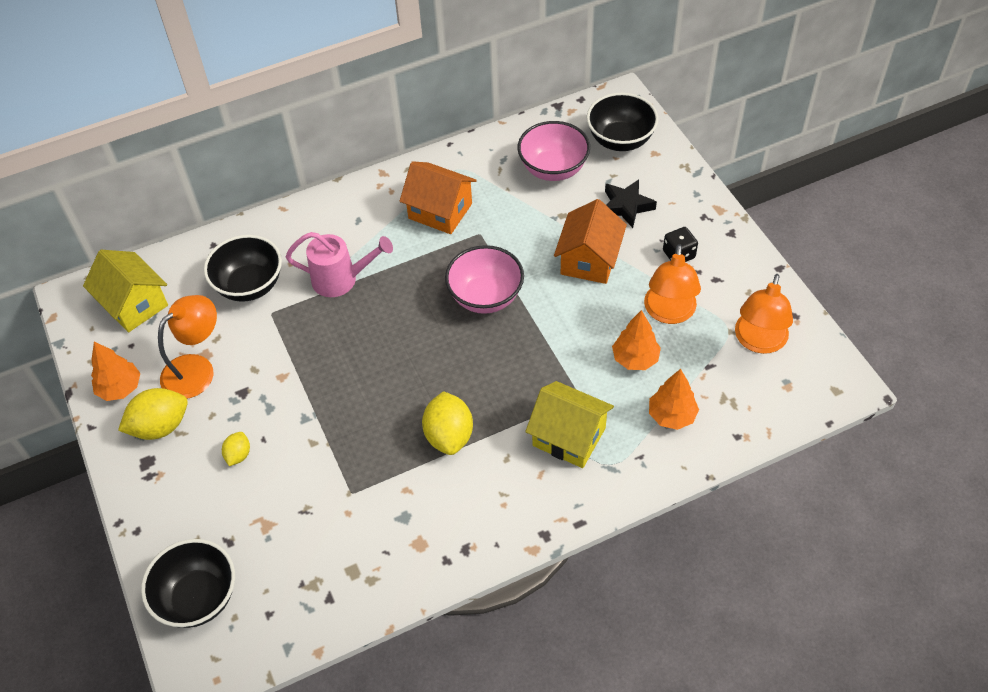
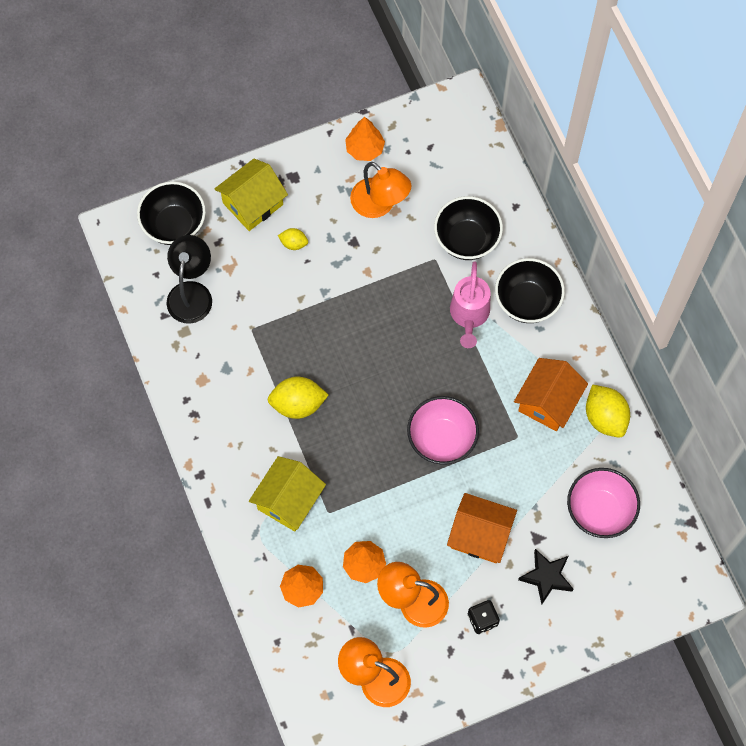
camera: 90 degrees right, 15 degrees up
yellow house [83,250,168,332] -> yellow house moved to [215,159,288,231]
yellow lemon [118,388,188,440] -> yellow lemon moved to [586,384,630,438]
black bowl [587,93,659,151] -> black bowl moved to [495,258,565,323]
none -> black lamp [166,235,212,324]

